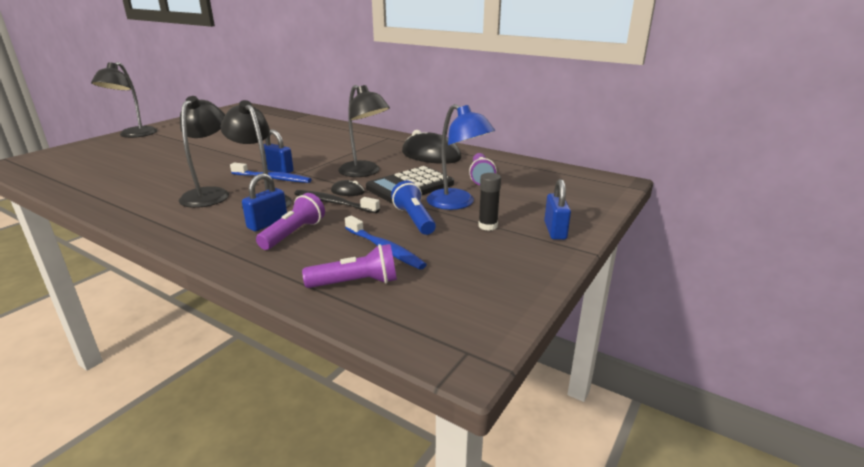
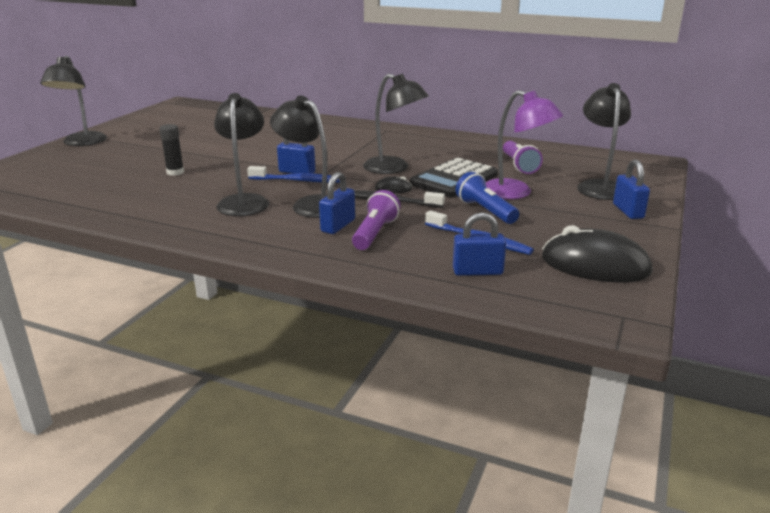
camera: 10 degrees left, 0 degrees up
purple flashlight [302,244,397,288] -> blue padlock [453,212,506,276]
black mouse [402,130,462,164] -> black mouse moved to [542,225,653,283]
blue lamp [426,104,495,210] -> purple lamp [486,90,563,199]
black glue stick [478,173,501,231] -> black glue stick moved to [159,124,184,176]
none -> black lamp [577,83,631,200]

